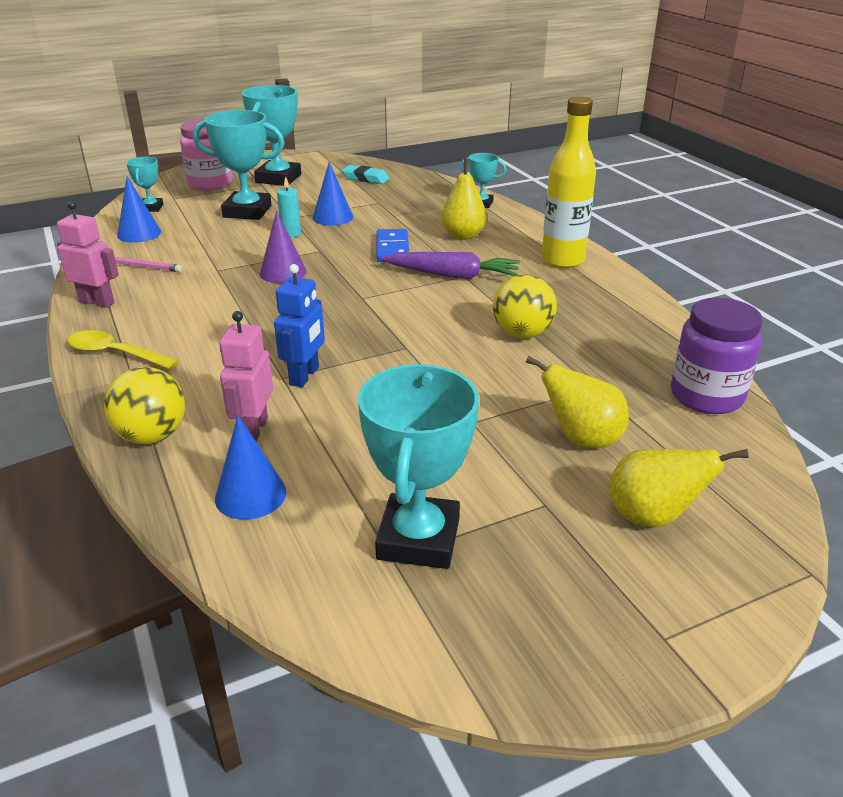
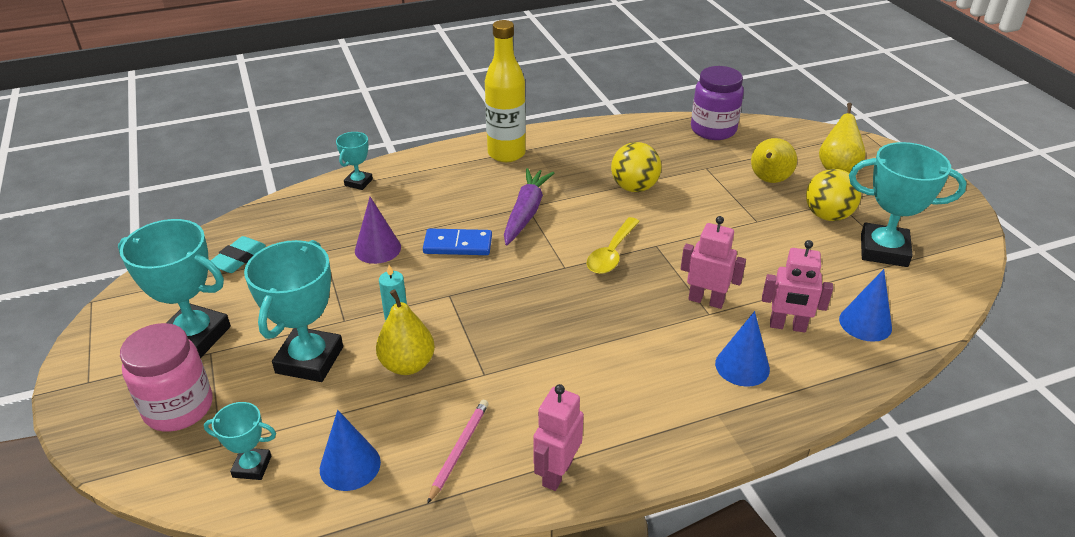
camera: 85 degrees left, 5 degrees up
yellow spoon [67,330,179,369] -> yellow spoon moved to [587,217,640,274]
yellow ball [104,367,185,444] -> yellow ball moved to [806,169,861,221]
purple cone [260,211,307,283] -> purple cone moved to [355,197,401,264]
blue robot [274,264,325,387] -> pink robot [681,216,746,309]
blue cone [313,162,353,225] -> blue cone moved to [715,311,770,387]
yellow pear [441,158,487,240] -> yellow pear moved to [376,289,435,375]

